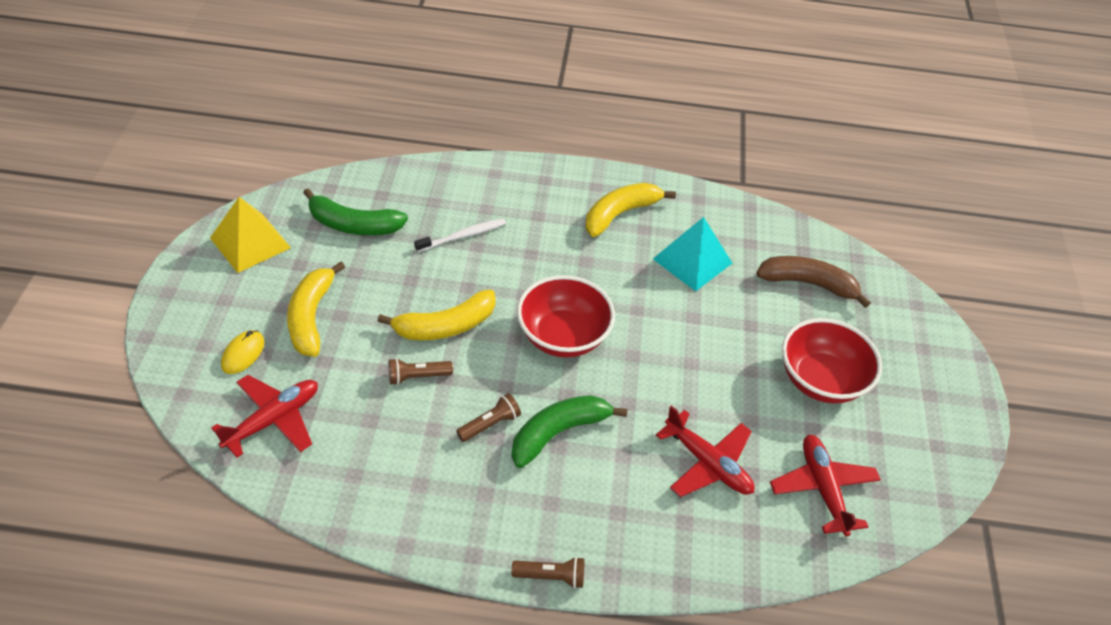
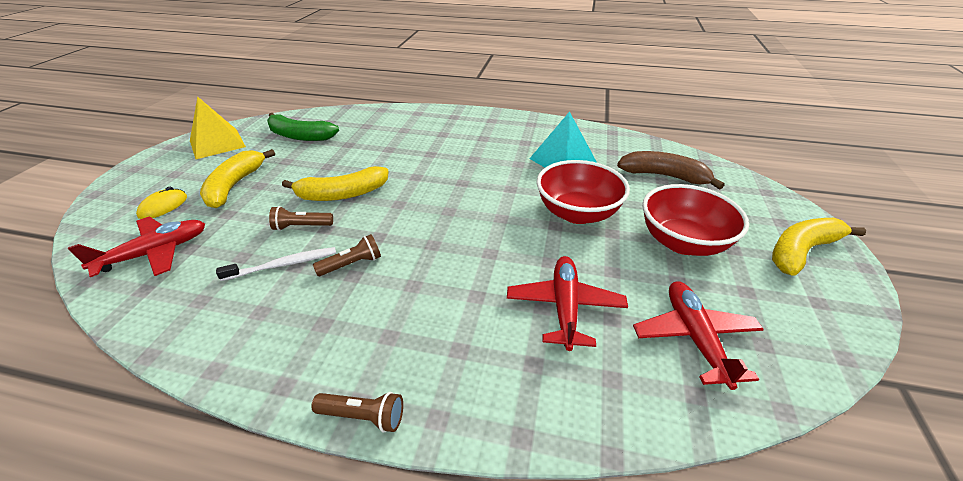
camera: 10 degrees right, 10 degrees down
white toothbrush [414,218,506,252] -> white toothbrush moved to [216,247,336,281]
green banana [511,395,628,468] -> none
red bowl [517,275,615,358] -> red bowl moved to [537,160,630,224]
yellow banana [586,183,676,237] -> yellow banana moved to [772,218,866,275]
red plane [656,406,755,497] -> red plane turned 135 degrees counterclockwise [507,256,628,351]

